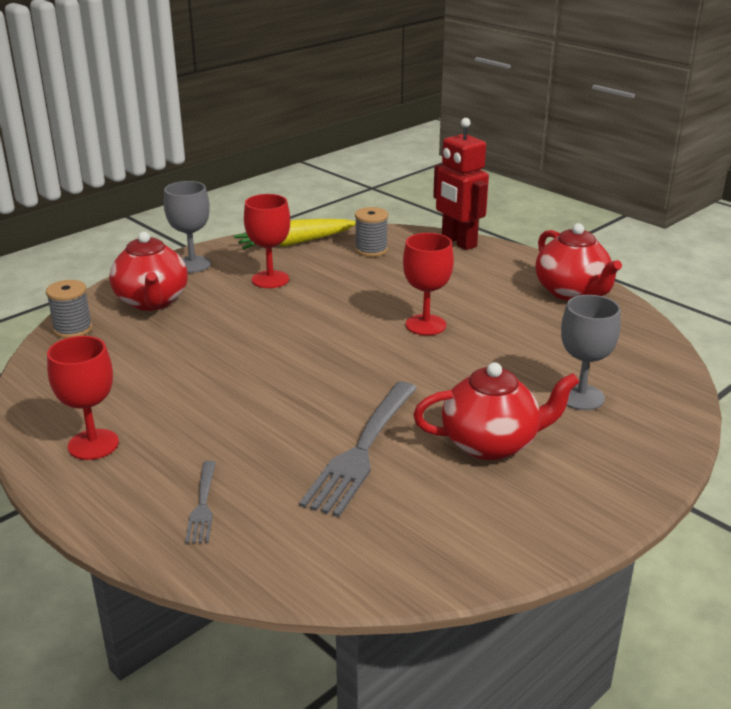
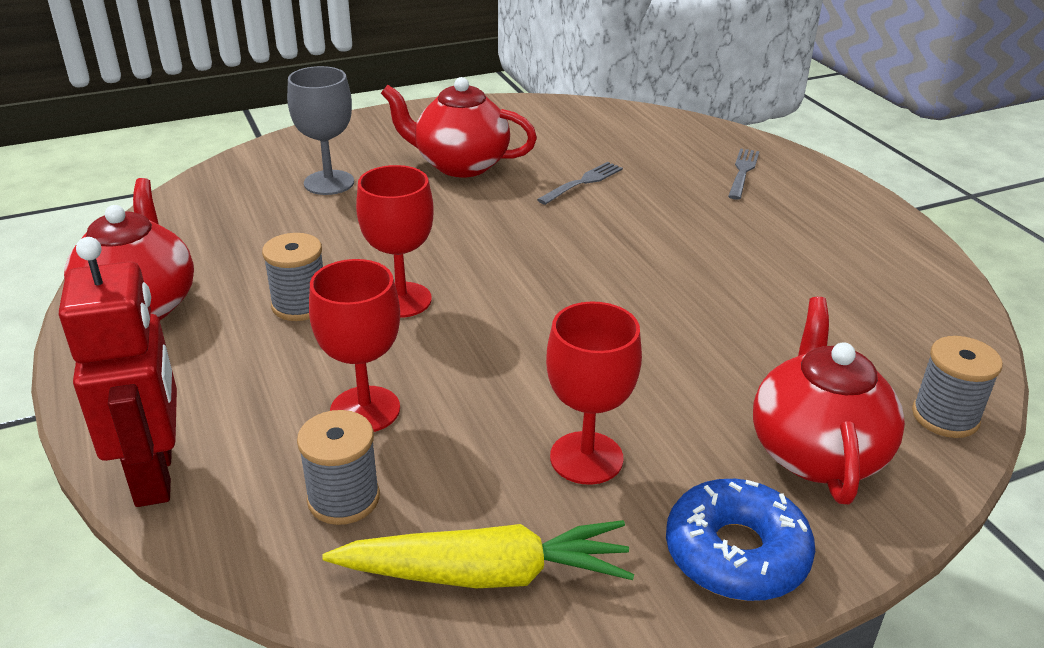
camera: 160 degrees left, 5 degrees up
red goblet [47,336,119,460] -> red goblet moved to [309,259,400,432]
grey goblet [164,181,211,273] -> blue donut [666,479,815,601]
grey fork [299,382,417,517] -> grey fork [537,162,623,205], size x0.51
none -> grey spool [262,233,323,321]

